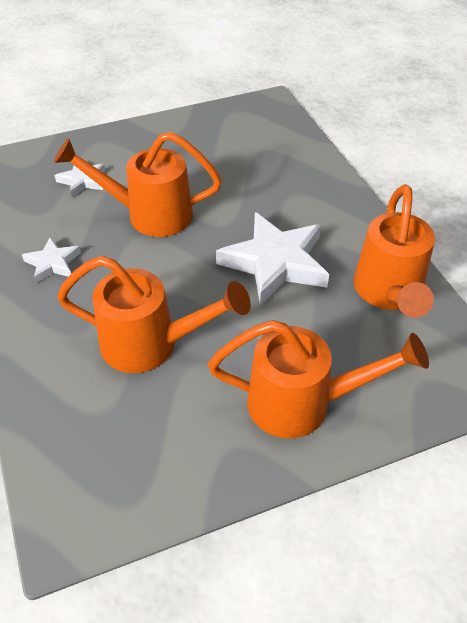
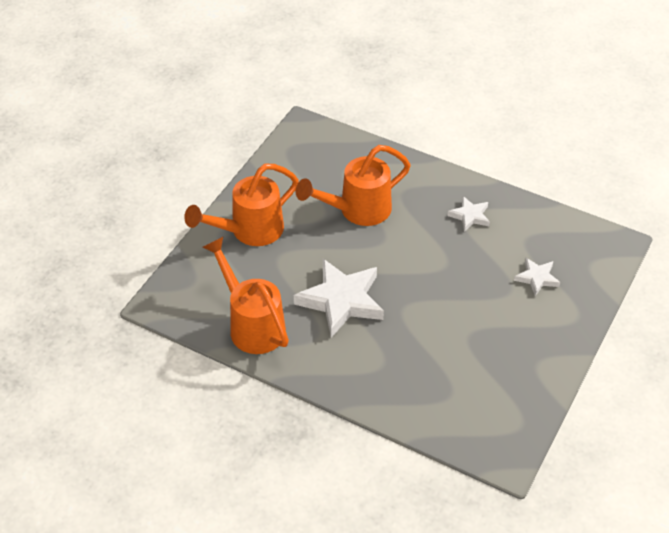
camera: 140 degrees right, 0 degrees up
orange watering can [54,132,222,237] -> none

